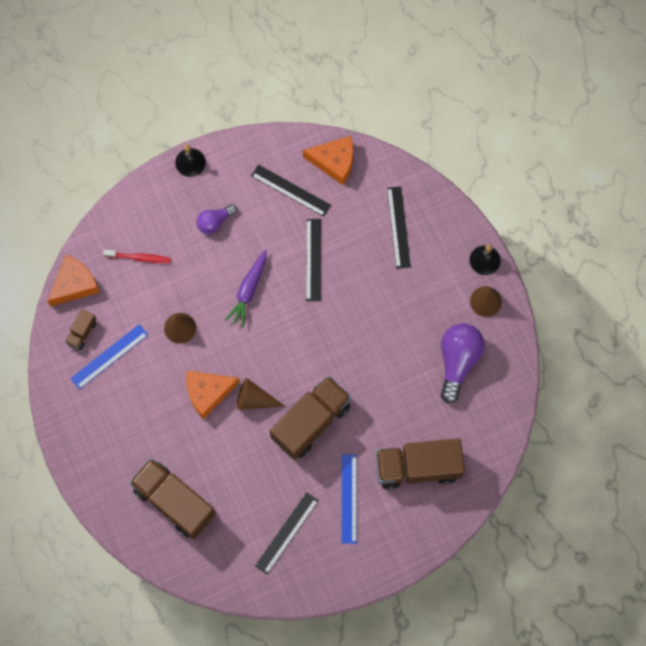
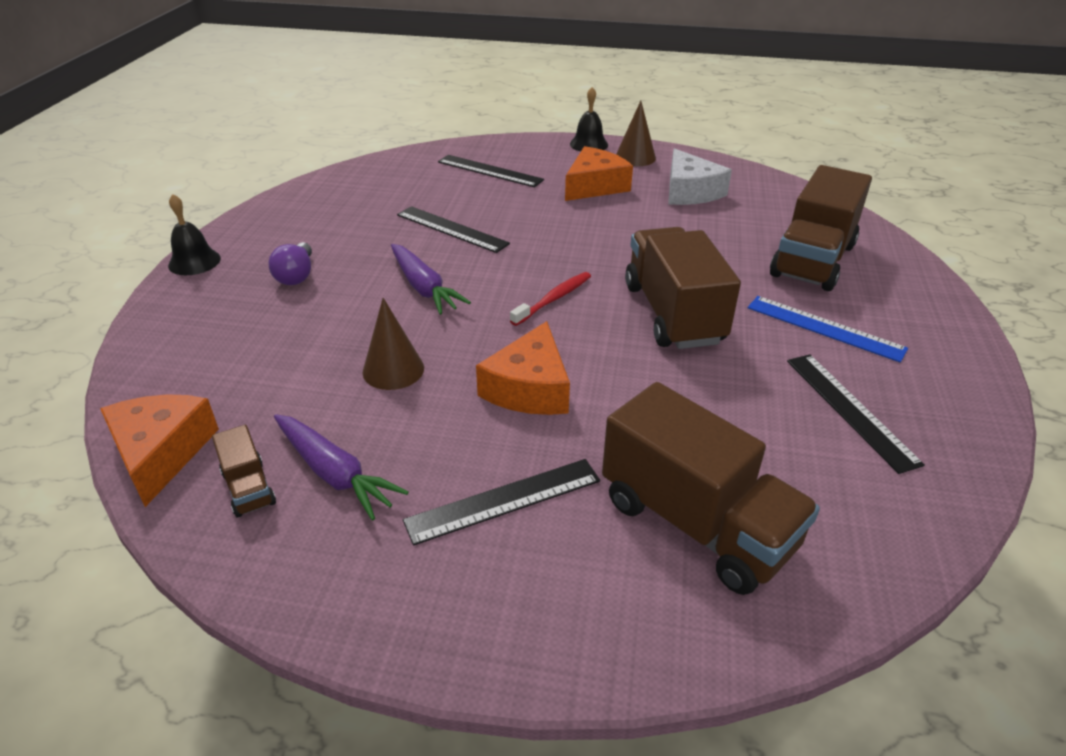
camera: 55 degrees left, 35 degrees down
blue ruler [70,324,148,389] -> purple carrot [274,414,408,521]
red toothbrush [103,250,171,263] -> red toothbrush moved to [510,272,591,326]
brown truck [129,458,216,539] -> brown truck turned 120 degrees counterclockwise [602,382,820,595]
brown cone [237,378,285,410] -> none
black ruler [251,164,331,217] -> black ruler moved to [403,459,600,546]
orange cheese [303,136,353,185] -> orange cheese moved to [565,146,633,201]
purple light bulb [441,323,485,404] -> white cheese [668,148,732,205]

